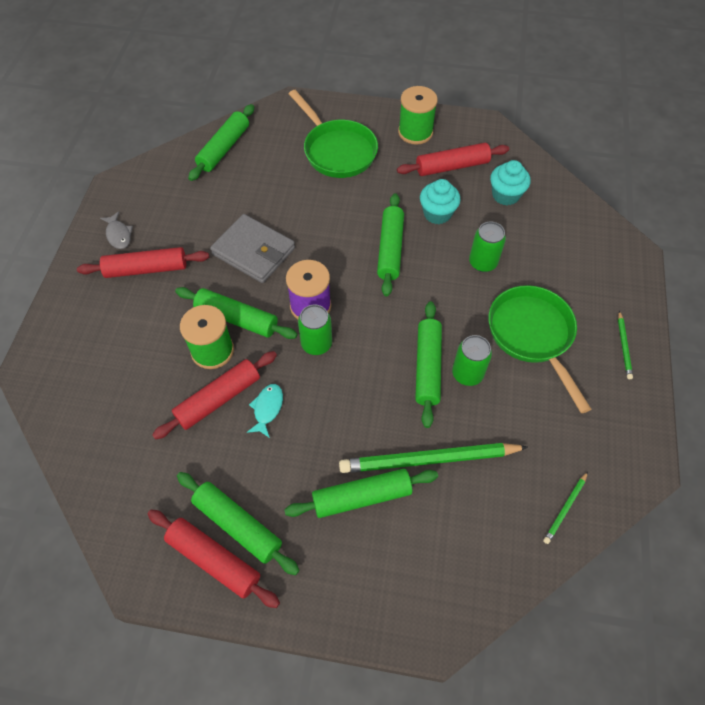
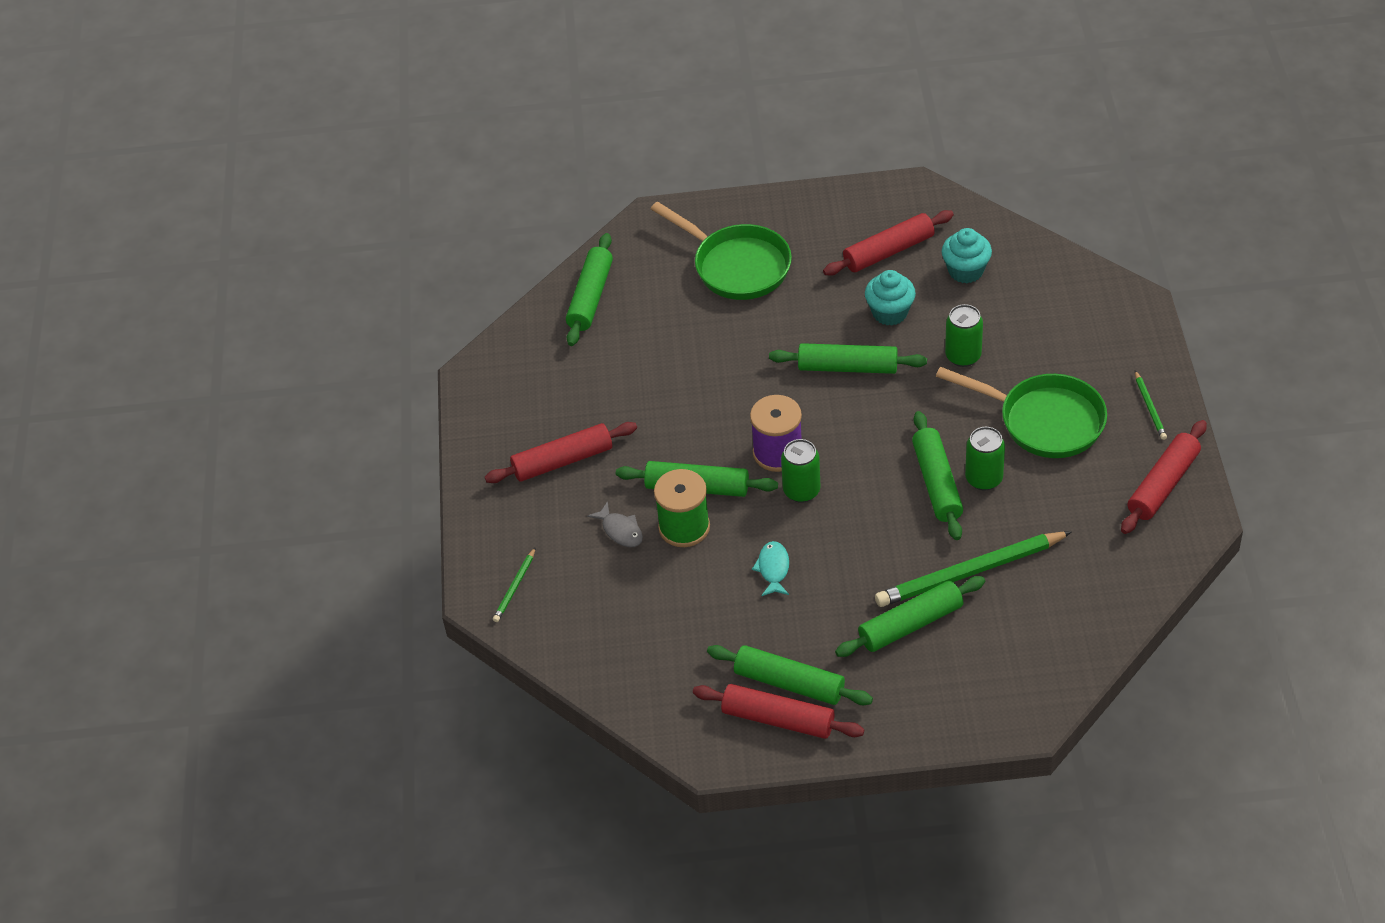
camera: 10 degrees left, 10 degrees down
grey fish [100,211,133,249] -> grey fish moved to [587,501,643,547]
red rolling pin [152,351,277,440] -> red rolling pin moved to [1121,420,1207,534]
grey wallet [210,214,295,283] -> none
green rolling pin [377,193,404,297] -> green rolling pin turned 75 degrees counterclockwise [769,343,927,374]
green spool [398,86,438,144] -> none
green pan [488,285,591,413] -> green pan turned 150 degrees clockwise [936,367,1107,458]
green pencil [543,472,588,544] -> green pencil moved to [493,547,536,622]

